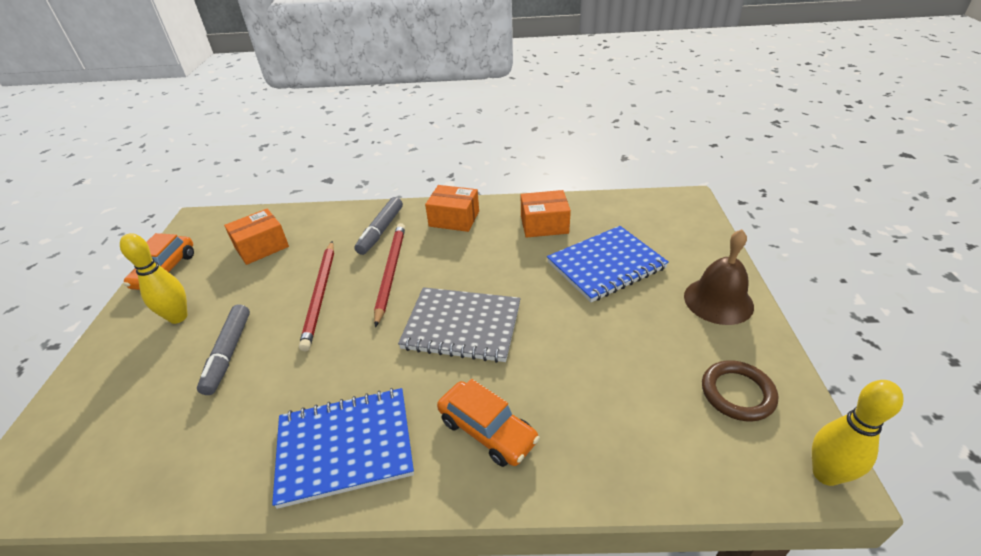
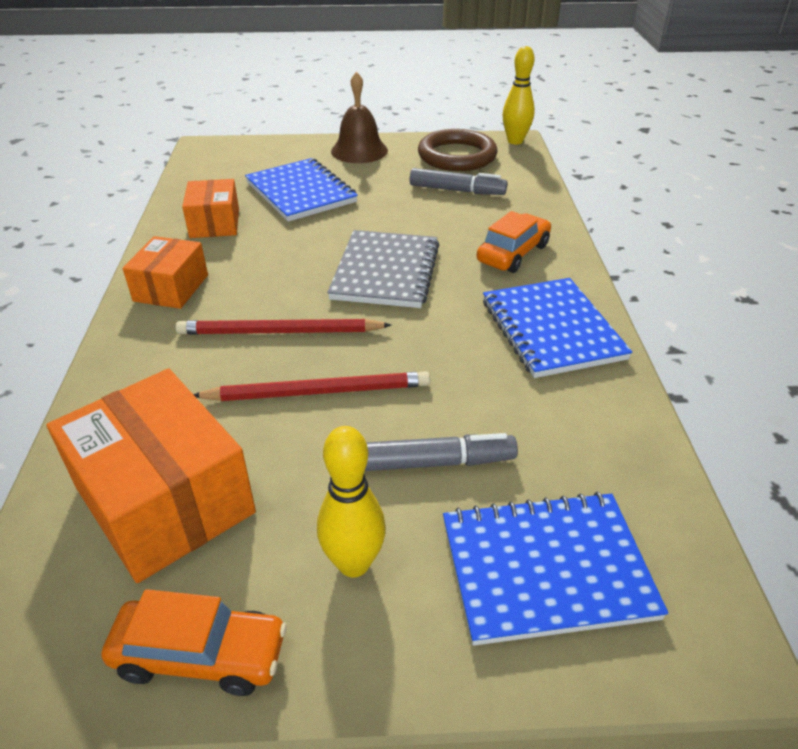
camera: 95 degrees left, 0 degrees up
orange box [224,209,289,265] -> orange box [47,368,256,583], size x1.71
grey marker [354,197,403,255] -> grey marker moved to [410,168,507,195]
brown ring [702,360,778,421] -> brown ring [418,129,497,171], size x1.52
none -> blue notebook [443,492,668,646]

